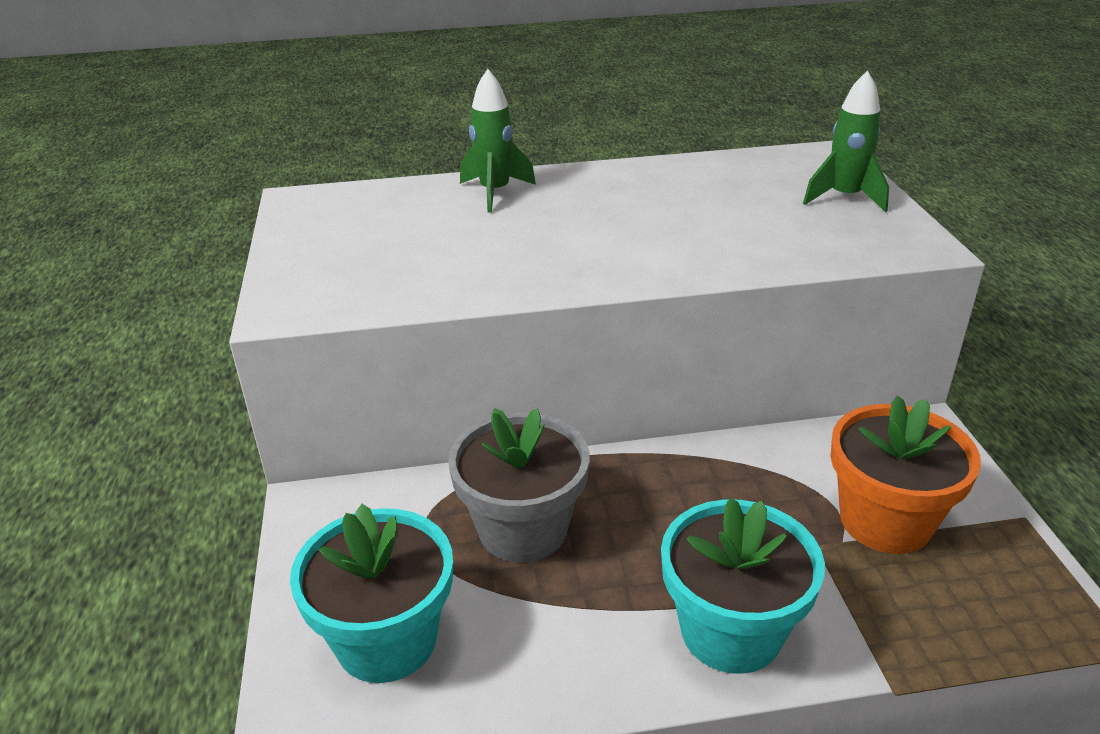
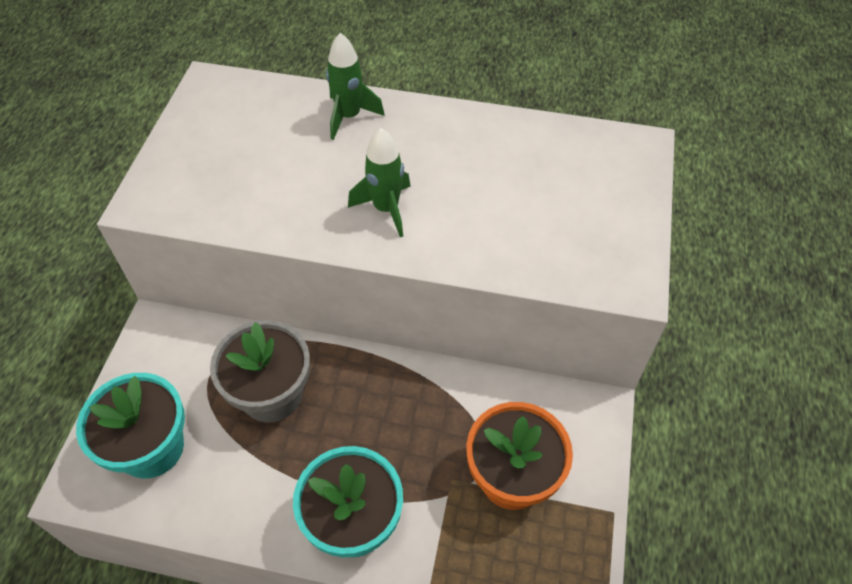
camera: 20 degrees right, 20 degrees up
green rocket [803,70,889,212] -> green rocket moved to [348,128,411,237]

